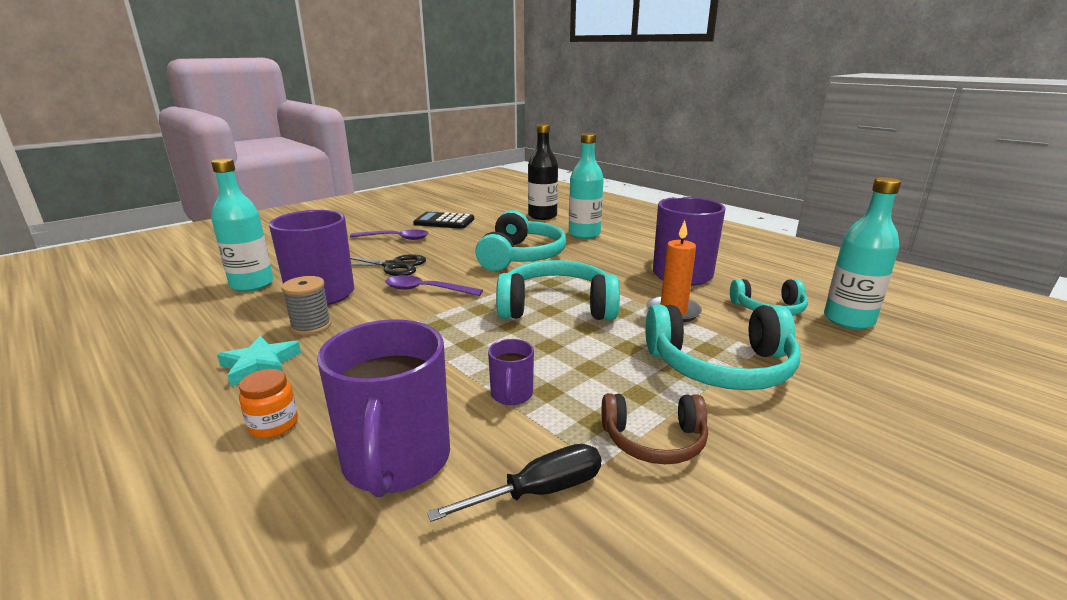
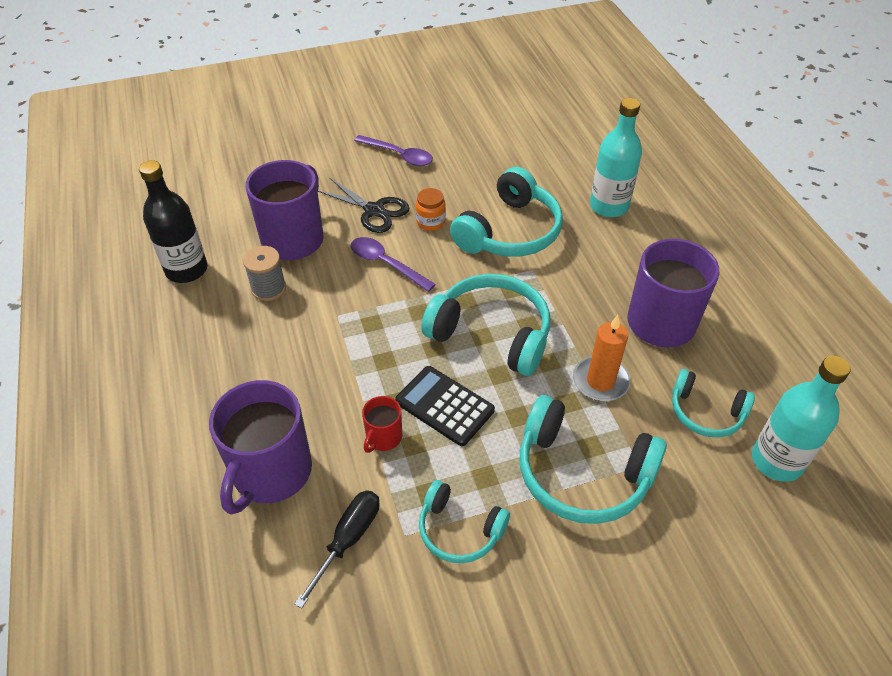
camera: 25 degrees right, 25 degrees up
turquoise bottle [211,158,273,292] -> none
turquoise star [217,336,301,387] -> none
orange jar [239,369,298,438] -> orange jar moved to [416,188,446,231]
black calculator [413,212,474,229] -> black calculator moved to [395,366,495,446]
black screwdriver [427,444,601,522] -> black screwdriver turned 60 degrees counterclockwise [294,490,380,609]
purple mug [488,339,534,405] -> red mug [362,396,402,453]
black bottle [528,124,558,220] -> black bottle moved to [139,160,208,283]
brown headphones [602,393,708,464] -> turquoise headphones [419,480,510,563]

